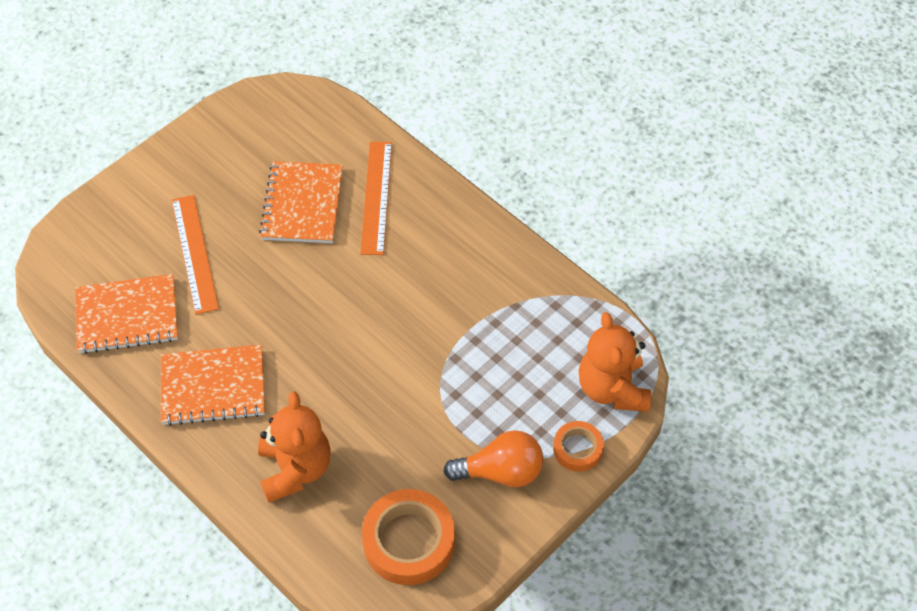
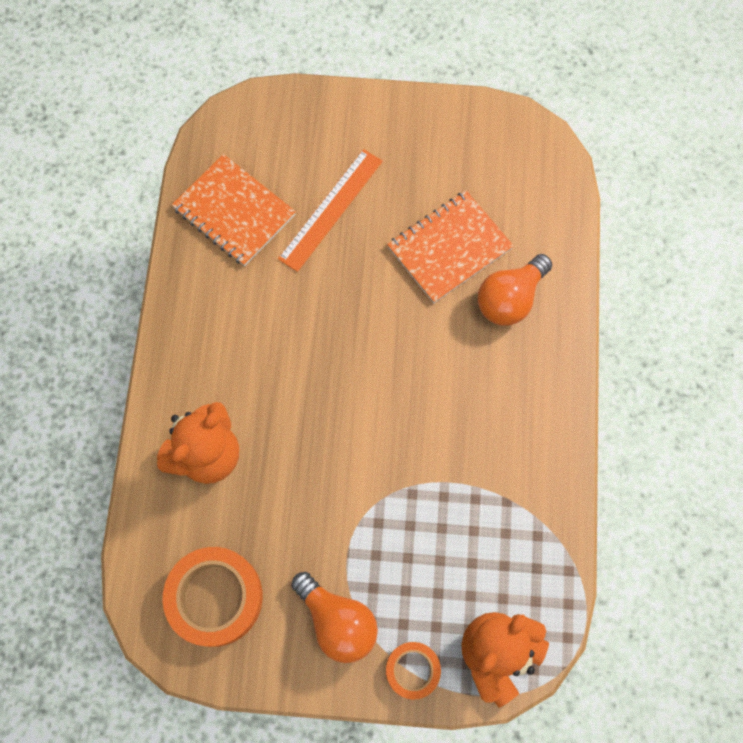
camera: 50 degrees right, 15 degrees up
orange notebook [161,345,265,426] -> none
orange ruler [360,142,392,255] -> orange light bulb [478,254,552,326]

